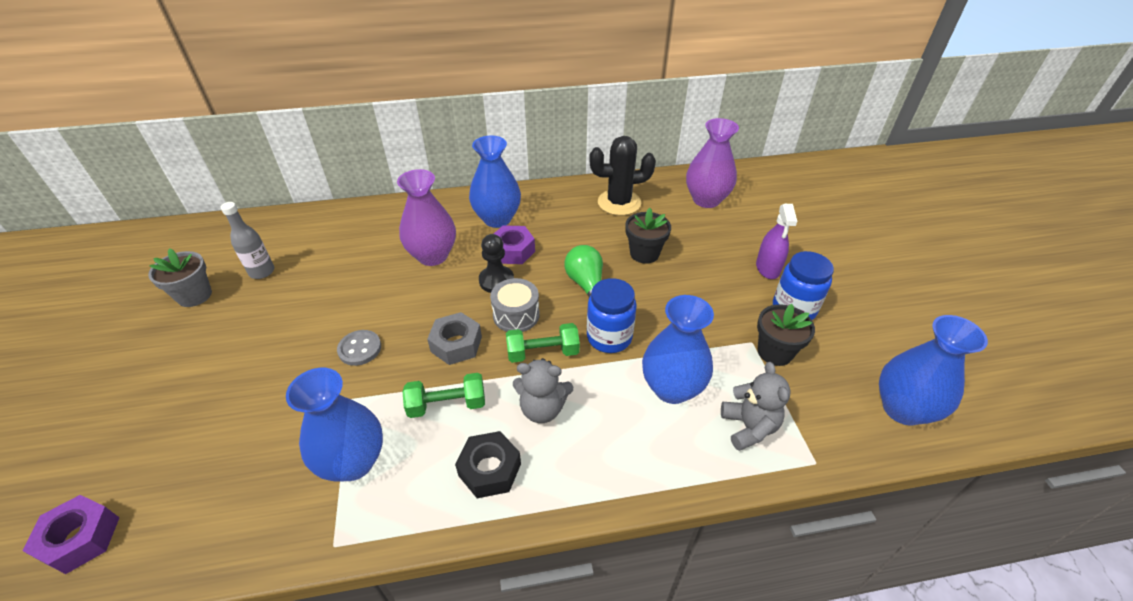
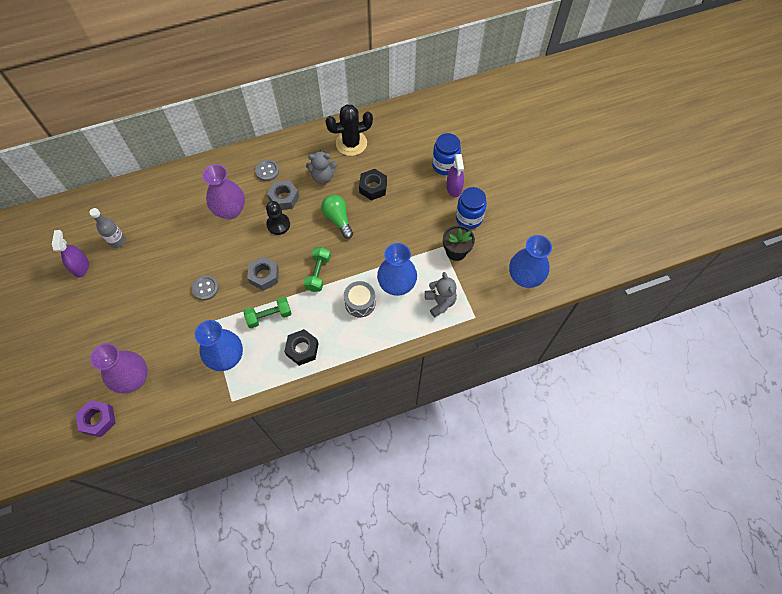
camera: 10 degrees left, 20 degrees up
grey flower pot [148,248,212,307] -> purple spray bottle [52,230,89,278]
blue vase [469,136,521,228] -> grey button [255,160,279,181]
grey drum [490,278,540,332] -> grey drum moved to [344,281,376,317]
purple nut [494,225,535,264] -> grey nut [267,180,299,210]
green dumbbell [506,323,580,363] -> green dumbbell turned 60 degrees counterclockwise [304,247,331,292]
grey teddy bear [513,358,573,423] -> grey teddy bear moved to [306,151,338,184]
blue jar [587,278,637,353] -> blue jar moved to [432,133,461,175]
black flower pot [625,208,671,264] -> black nut [359,169,387,201]
purple vase [686,118,739,208] -> purple vase moved to [90,343,148,394]

